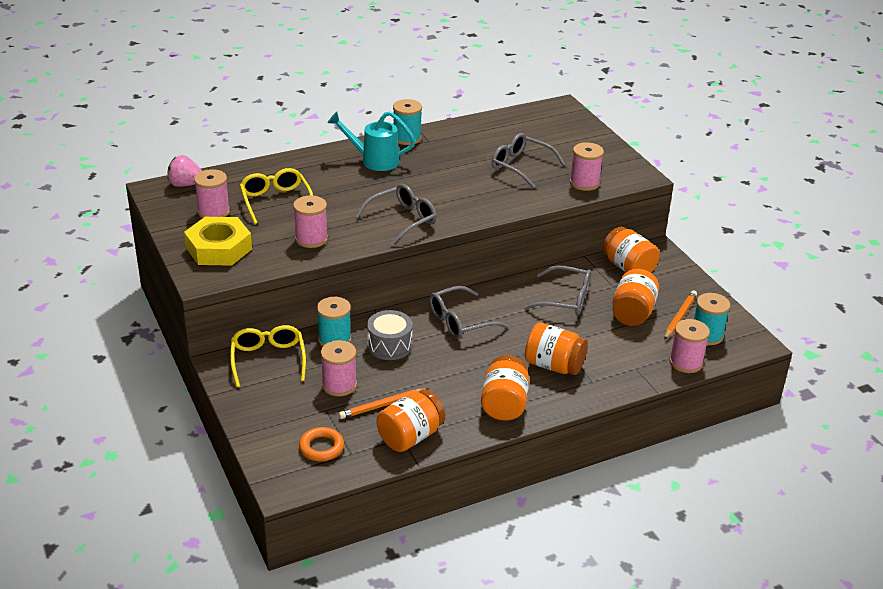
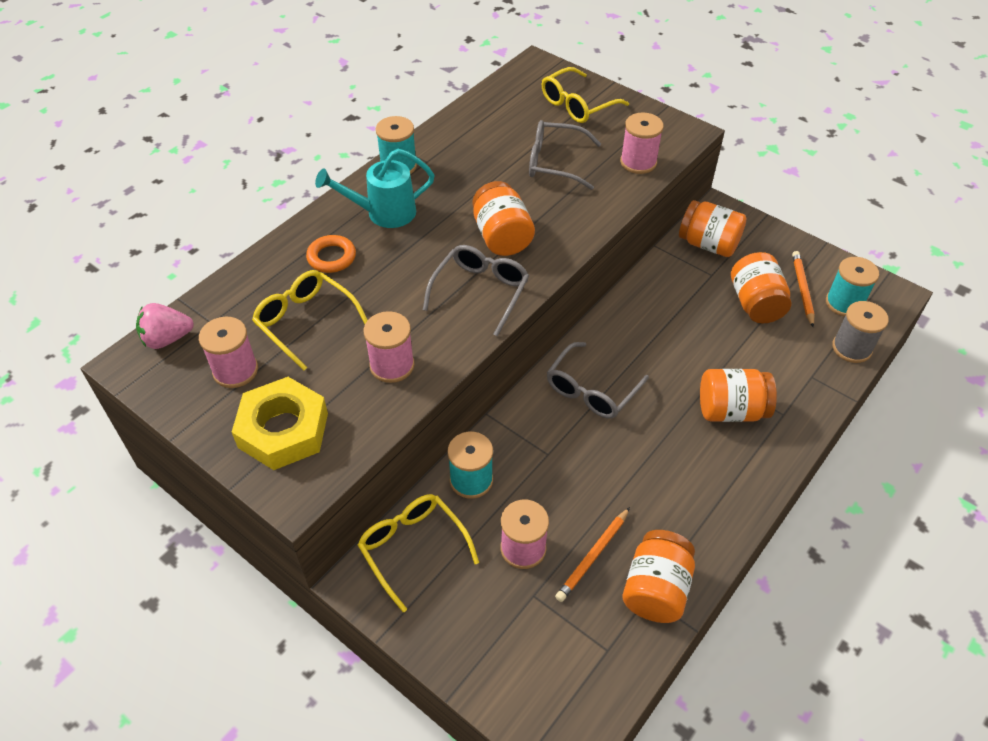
camera: 25 degrees left, 15 degrees up
orange ring [299,427,344,461] -> orange ring moved to [306,235,356,273]
grey drum [367,310,413,360] -> none
orange jar [481,355,529,421] -> orange jar moved to [472,181,535,256]
grey glasses [524,265,591,316] -> none
pink spool [669,319,710,373] -> grey spool [832,301,889,363]
none -> yellow glasses [542,67,629,123]

